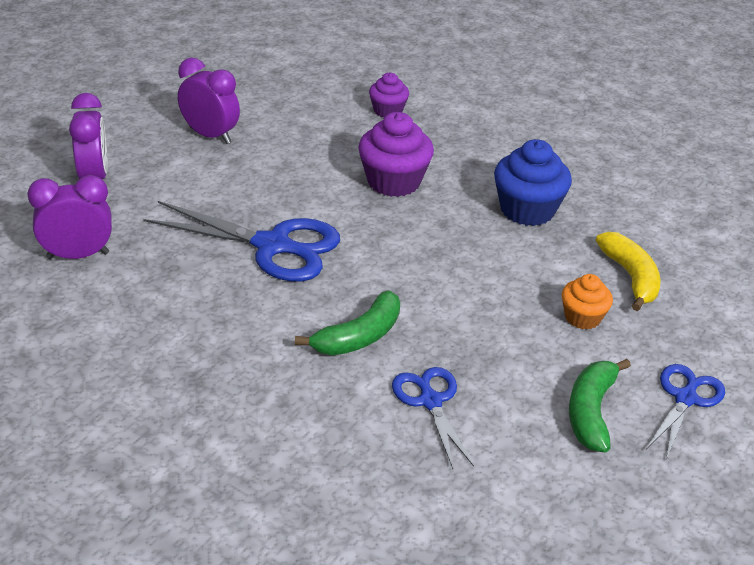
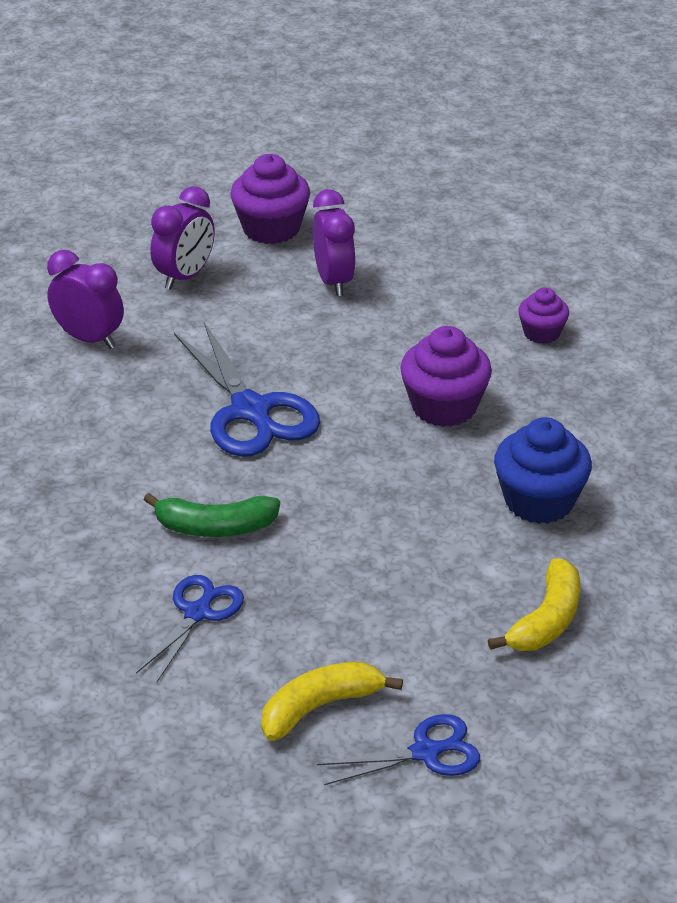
camera: 45 degrees right, 0 degrees up
orange cupcake [562,274,613,329] -> none
green banana [569,359,631,453] -> yellow banana [261,661,403,741]
none -> purple cupcake [230,154,310,244]

